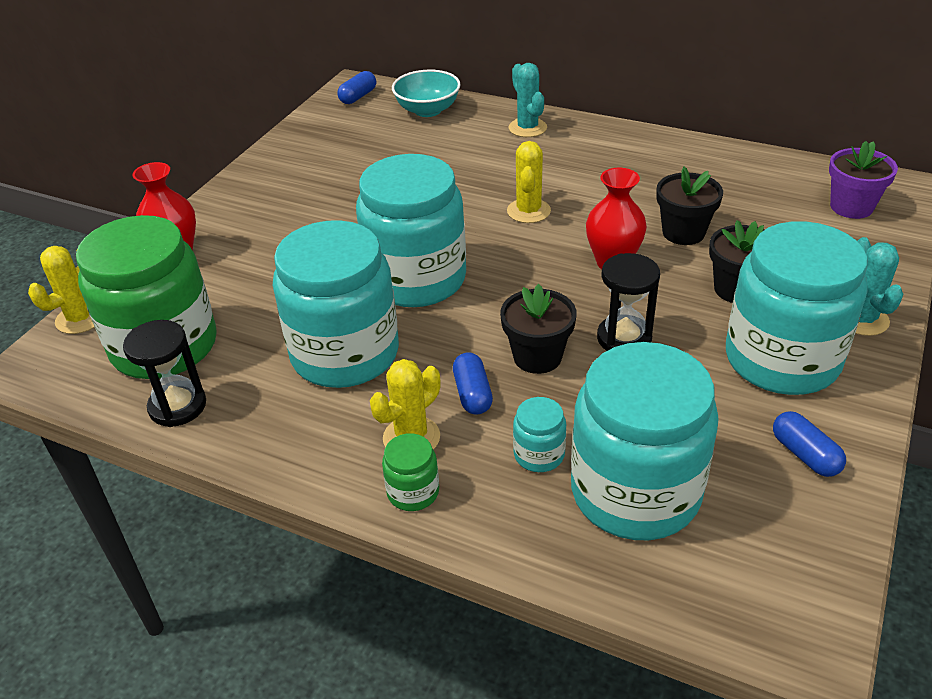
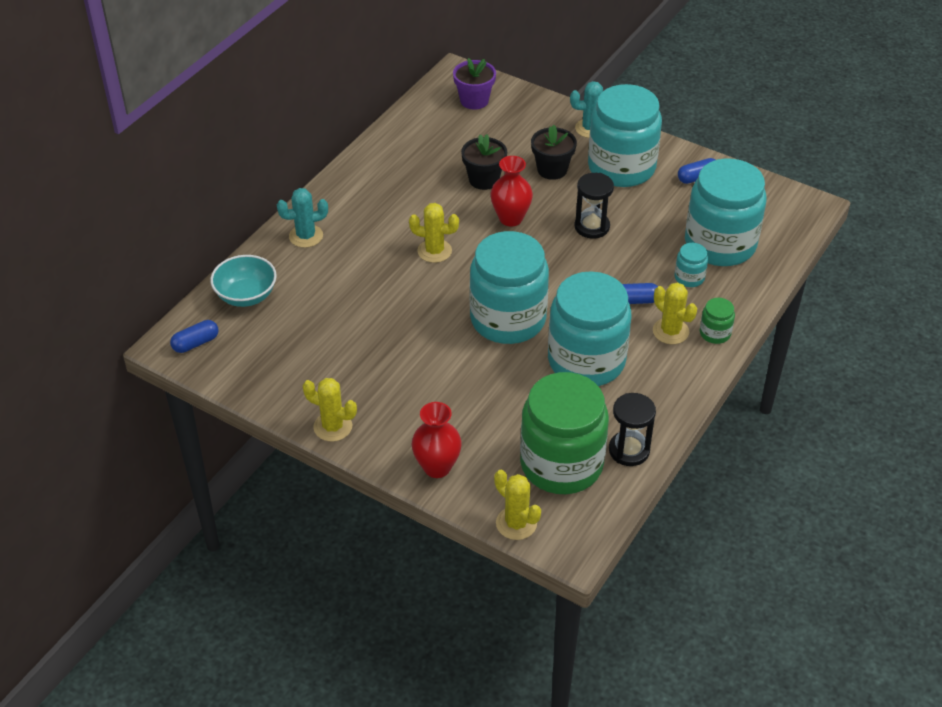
camera: 85 degrees left, 5 degrees up
blue capsule [337,71,376,104] -> blue capsule turned 75 degrees counterclockwise [170,320,218,353]
black flower pot [500,284,577,374] -> none
none -> yellow cactus [302,378,357,441]

